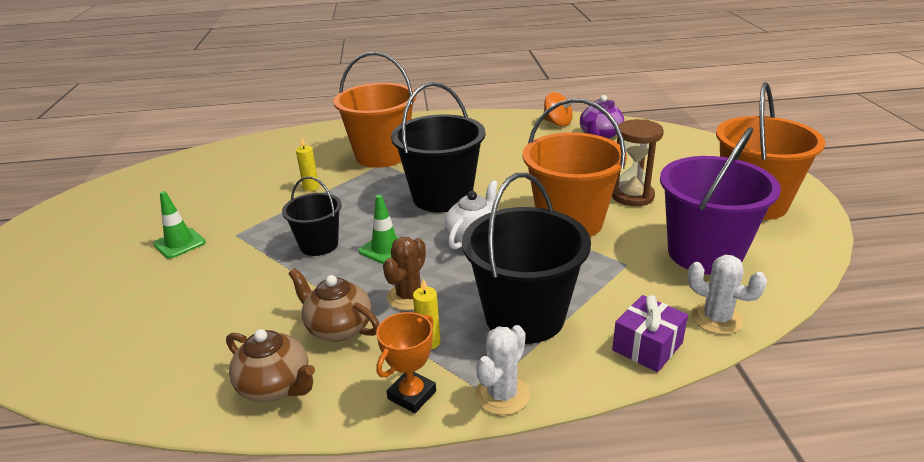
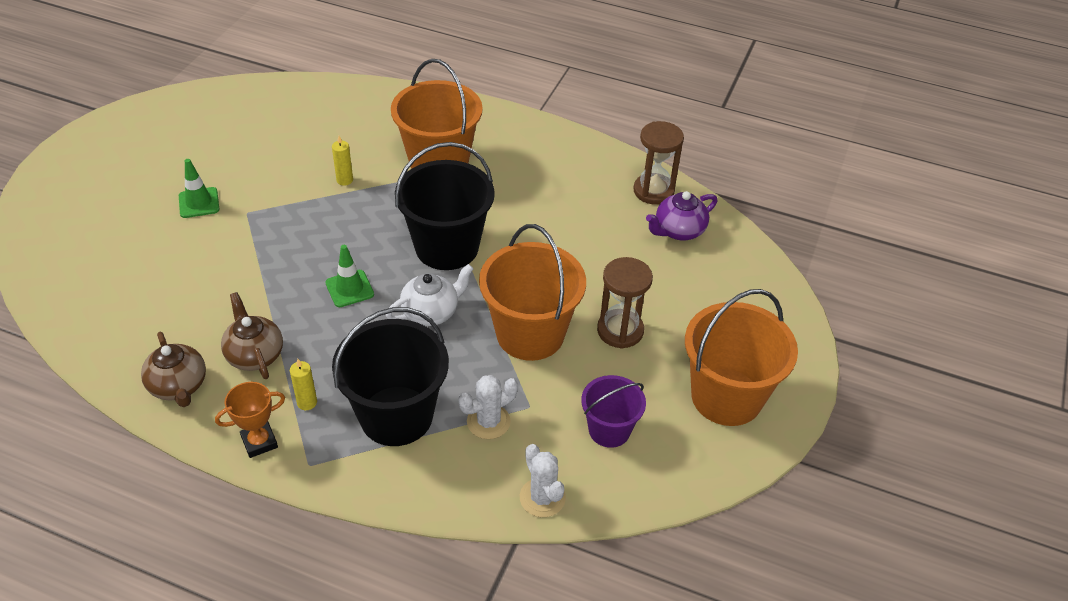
camera: 25 degrees right, 15 degrees up
black bucket [282,176,342,256] -> none
brown cactus [383,237,428,310] -> none
white cactus [475,325,530,415] -> white cactus moved to [458,375,518,439]
orange spinning top [544,92,574,127] -> brown hourglass [633,121,684,205]
purple gift [612,295,688,372] -> none
purple bucket [660,127,781,275] -> purple bucket [581,375,646,448], size x0.57

